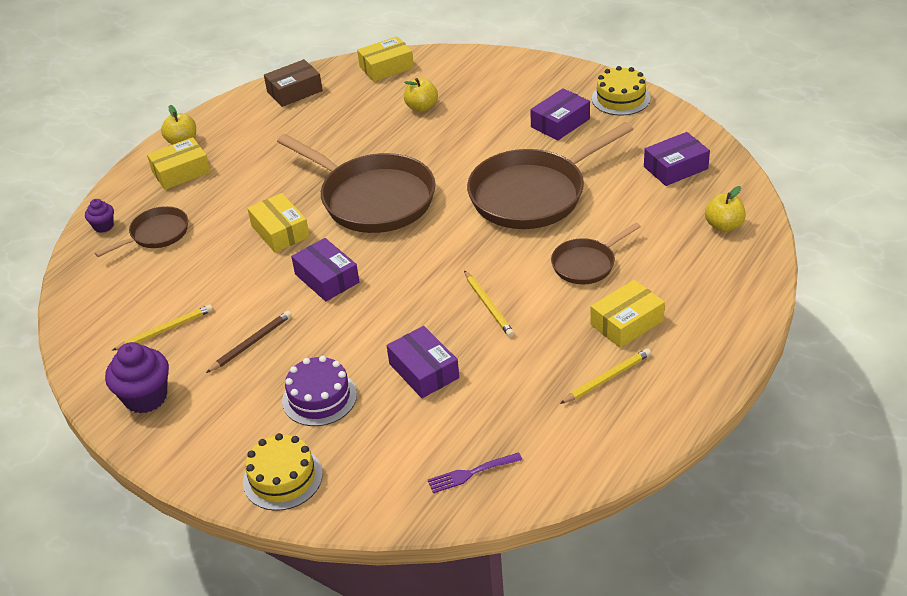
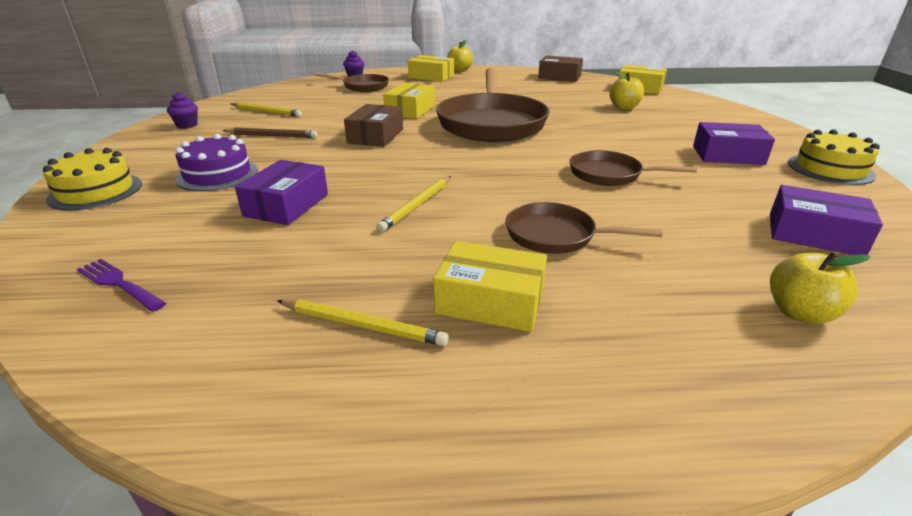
camera: 50 degrees right, 10 degrees down
purple cupcake [105,342,169,413] -> purple cupcake [167,92,198,129], size x0.54
purple box [291,238,359,301] -> brown box [344,104,403,147]
brown pan [467,122,633,229] -> brown pan [570,150,697,186], size x0.51

